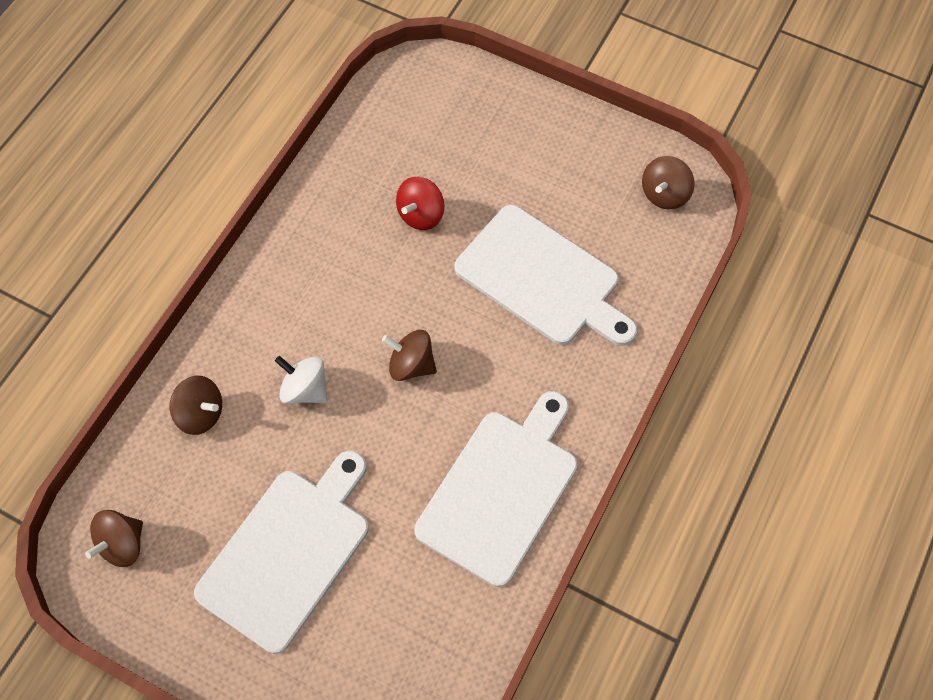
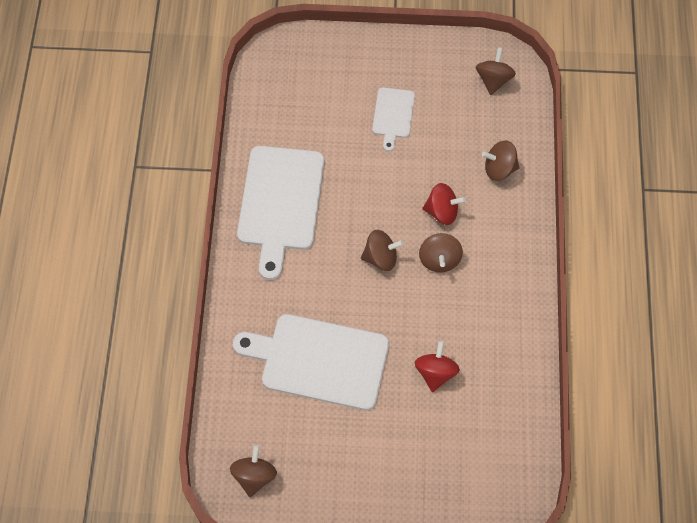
camera: 155 degrees right, 0 degrees up
white cutting board [194,450,369,654] -> white cutting board [372,87,415,152], size x0.51
white spinning top [275,356,328,404] -> red spinning top [423,183,466,225]
none -> brown spinning top [419,233,463,273]

